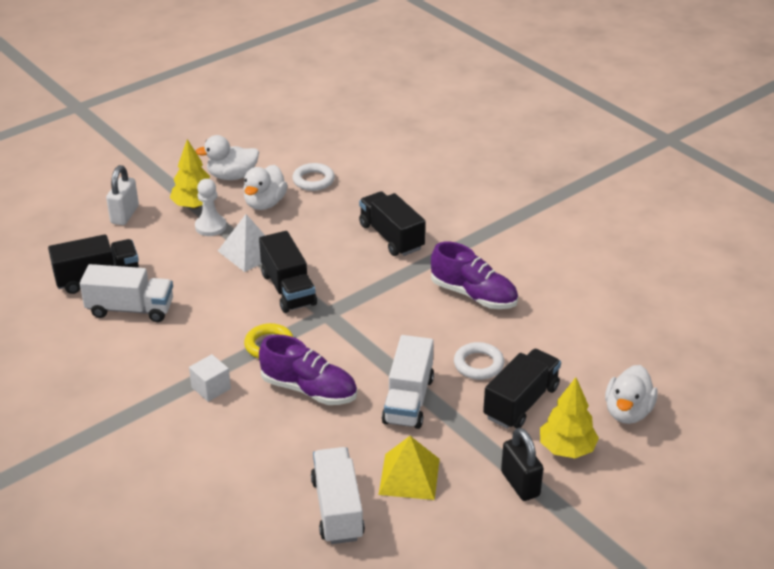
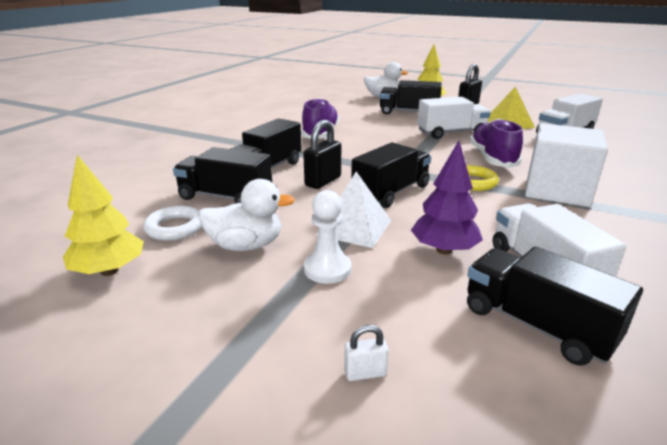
camera: 115 degrees left, 10 degrees down
white padlock [106,165,139,225] -> white padlock [344,325,389,381], size x0.53
yellow tree [170,139,210,209] -> yellow tree moved to [63,155,144,276]
white cube [189,354,231,402] -> white cube [525,123,608,207], size x2.10
white duck [195,135,259,180] -> none
white ring [454,342,504,380] -> none
none -> black truck [173,147,272,203]
none -> black padlock [303,120,341,189]
none -> purple tree [411,141,483,254]

